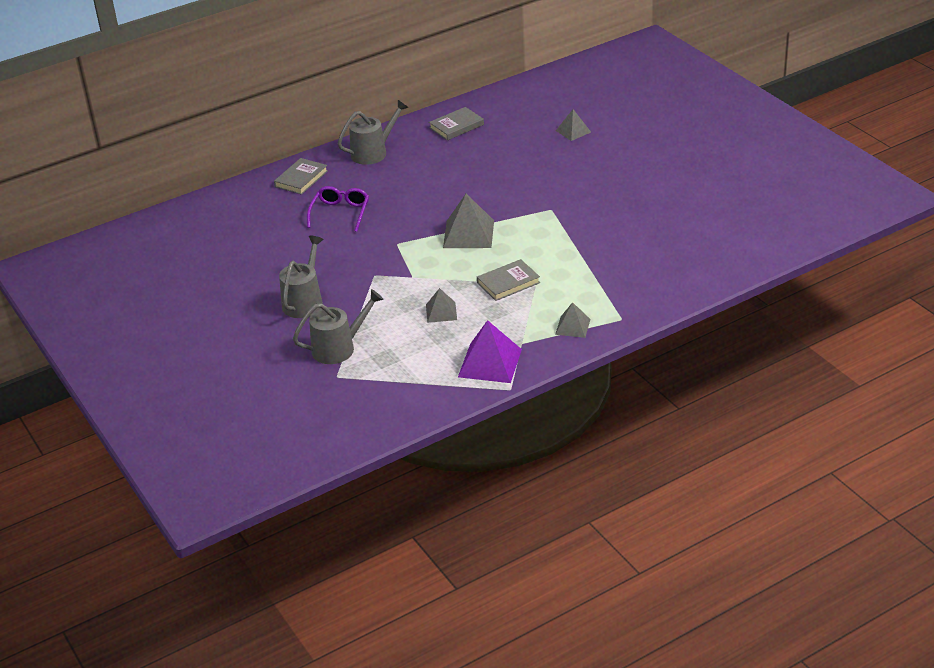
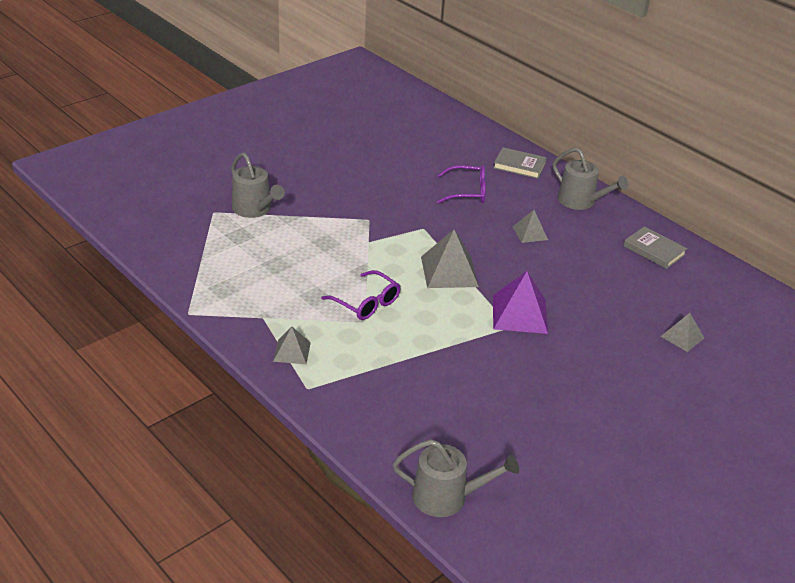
camera: 75 degrees right, 0 degrees up
grey watering can [279,236,323,318] -> grey watering can moved to [393,439,519,517]
grey pyramid [426,288,457,323] -> grey pyramid moved to [513,210,548,243]
purple pyramid [458,320,522,383] -> purple pyramid moved to [493,271,548,334]
grey book [477,259,540,301] -> purple glasses [321,270,400,320]

